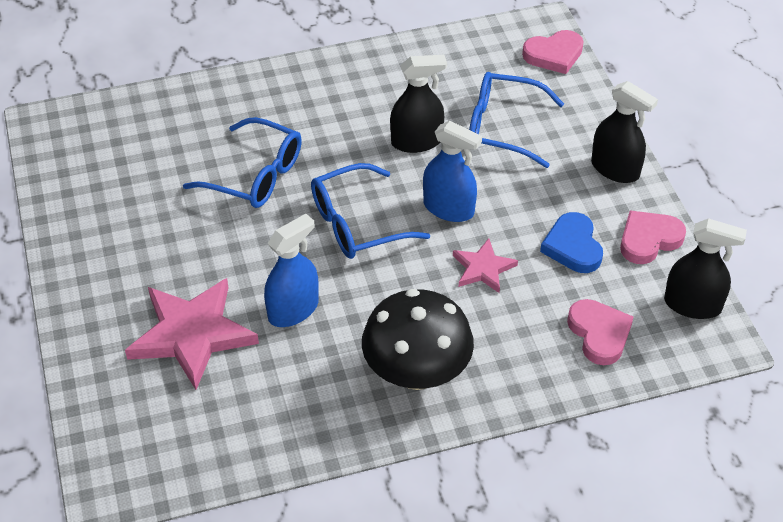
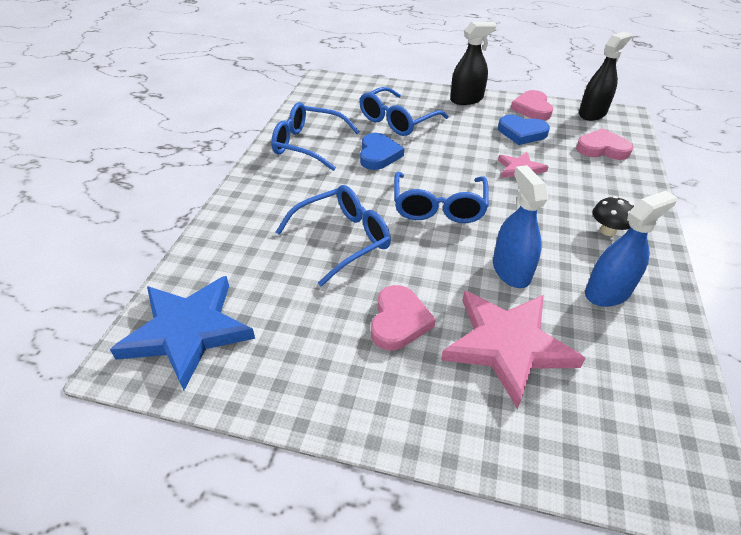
camera: 60 degrees left, 5 degrees down
black mushroom [362,289,474,390] -> black mushroom [593,196,634,236], size x0.46
black spray bottle [390,55,447,153] -> blue heart [360,133,404,170]
blue spray bottle [423,121,482,222] -> blue spray bottle moved to [585,191,677,307]
pink heart [522,30,584,74] -> pink heart moved to [371,285,436,350]
none -> blue star [110,276,255,390]
none -> blue glasses [271,102,360,171]

